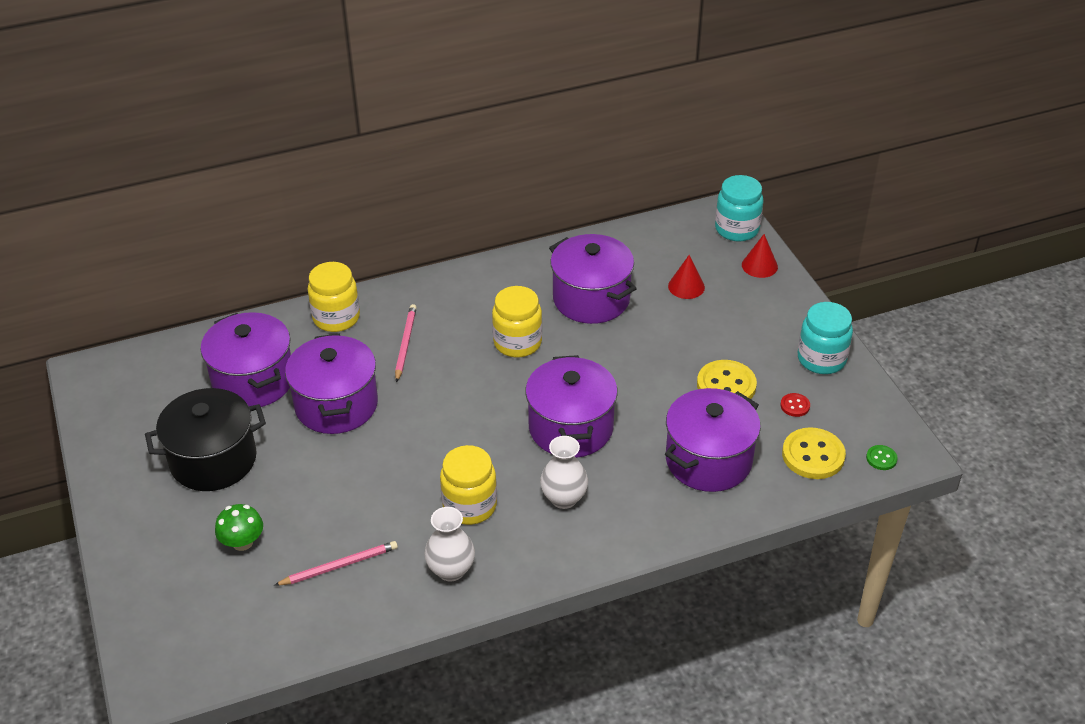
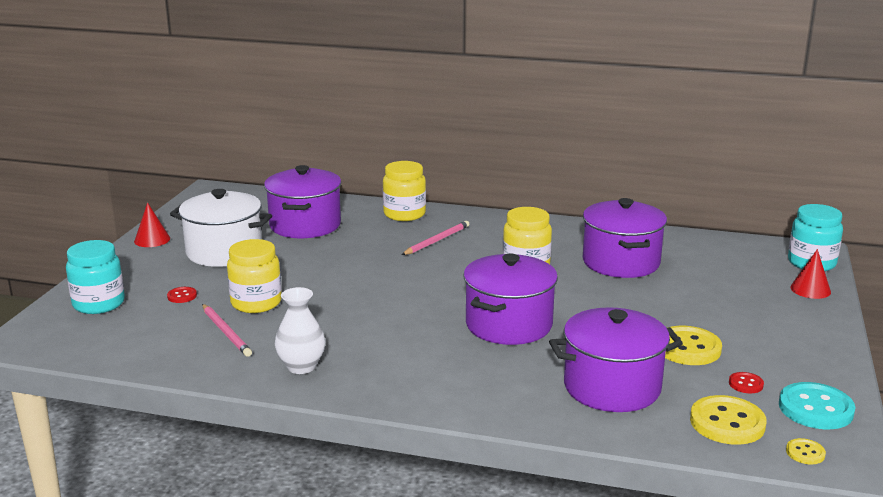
camera: 35 degrees right, 20 degrees down
black pot [145,388,266,491] -> white pot [170,189,272,267]
green mushroom [215,504,263,551] -> red button [167,287,197,303]
pink pencil [274,541,398,586] -> pink pencil turned 45 degrees clockwise [202,304,252,357]
purple pot [285,333,378,434] -> none
yellow jar [440,445,497,525] -> yellow jar moved to [227,239,282,313]
white vase [540,436,588,509] -> none
red cone [668,255,705,299] -> red cone moved to [134,203,170,247]
turquoise jar [798,302,853,374] -> turquoise jar moved to [66,240,125,314]
green button [866,445,898,470] -> yellow button [786,438,826,464]
none -> turquoise button [779,382,856,429]

